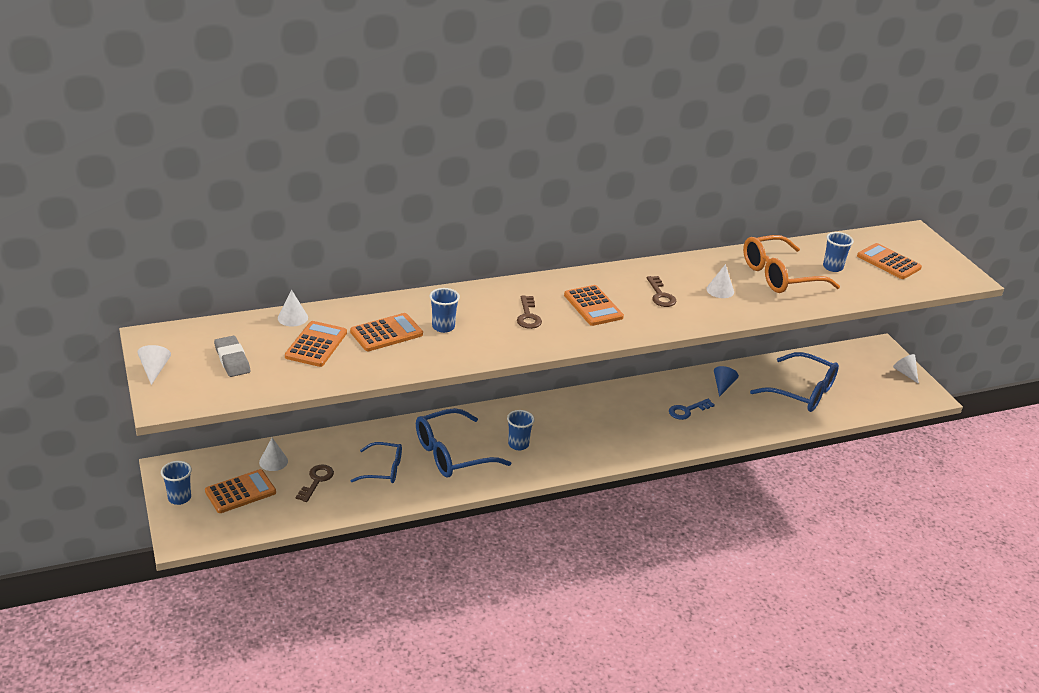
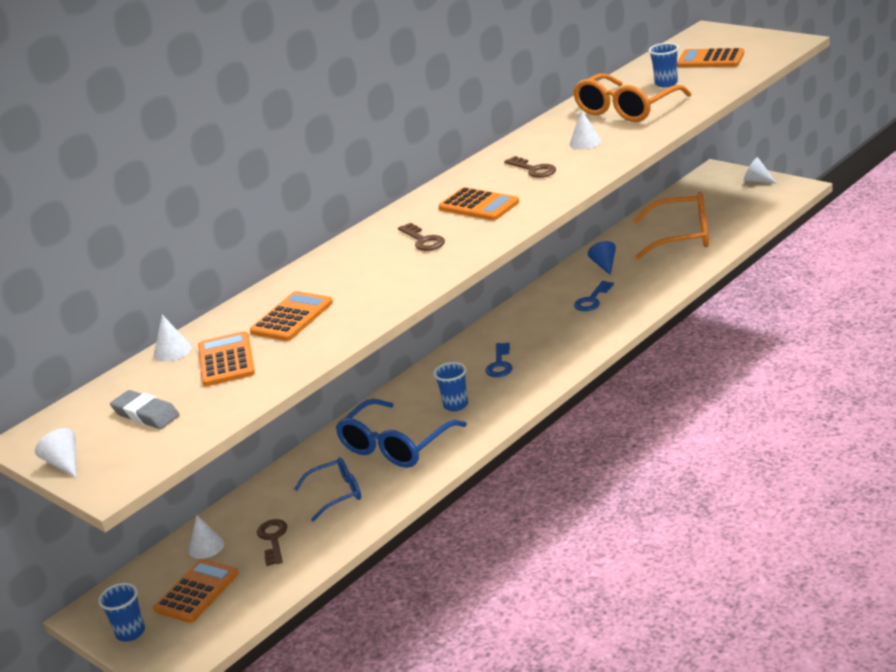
camera: 20 degrees left, 5 degrees down
blue cup [429,288,460,333] -> none
blue glasses [750,352,839,412] -> orange glasses [633,192,709,259]
none -> blue key [485,343,512,377]

